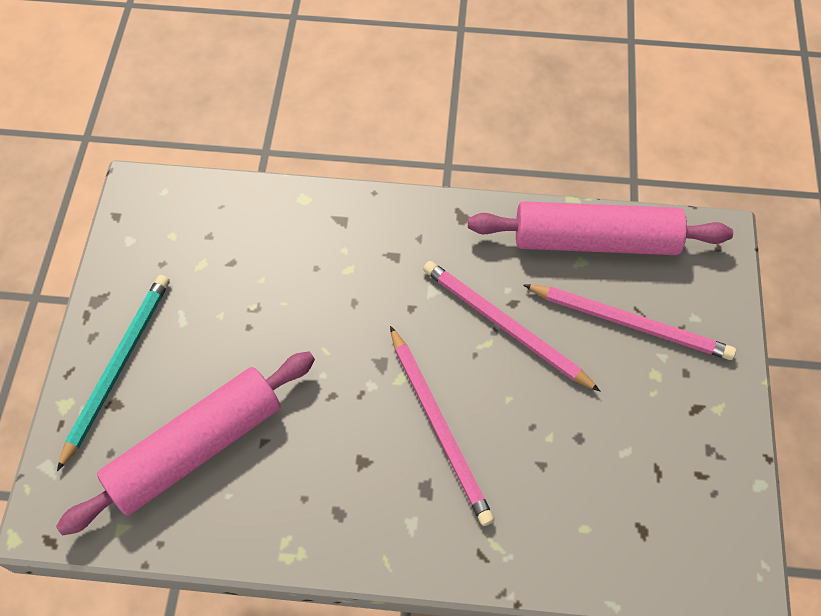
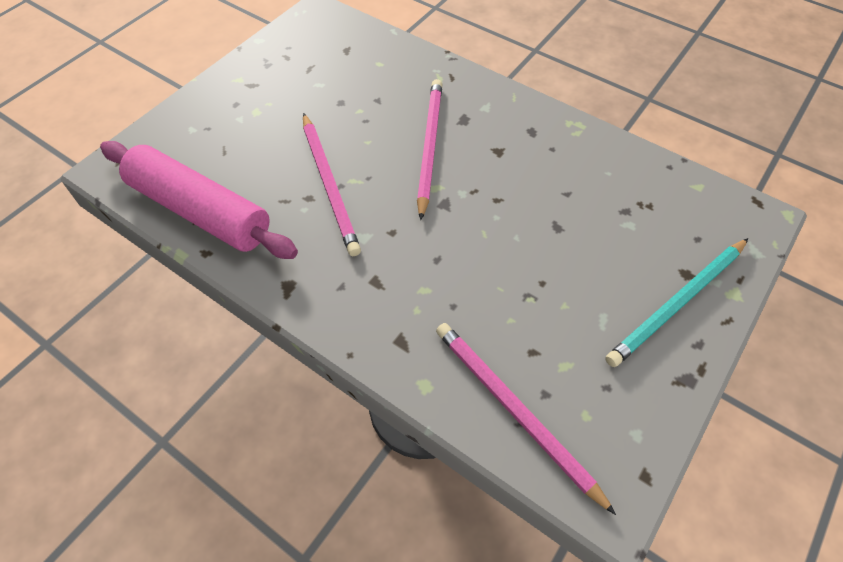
camera: 150 degrees left, 5 degrees down
pink rolling pin [56,351,315,535] -> none
pink pencil [523,285,736,360] -> pink pencil moved to [436,323,616,515]

